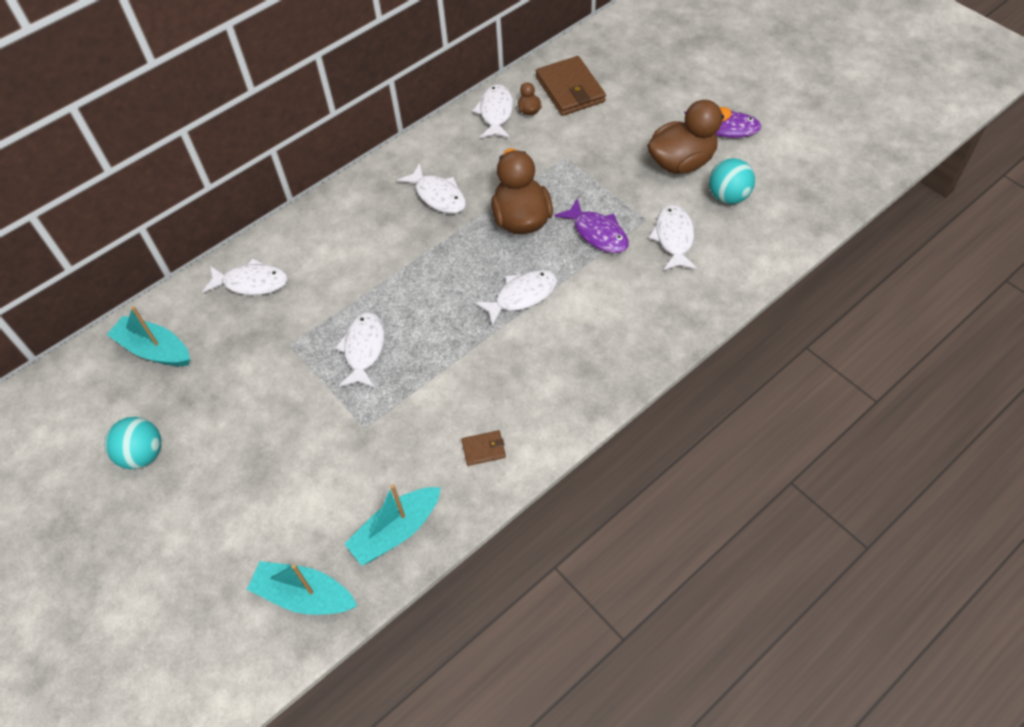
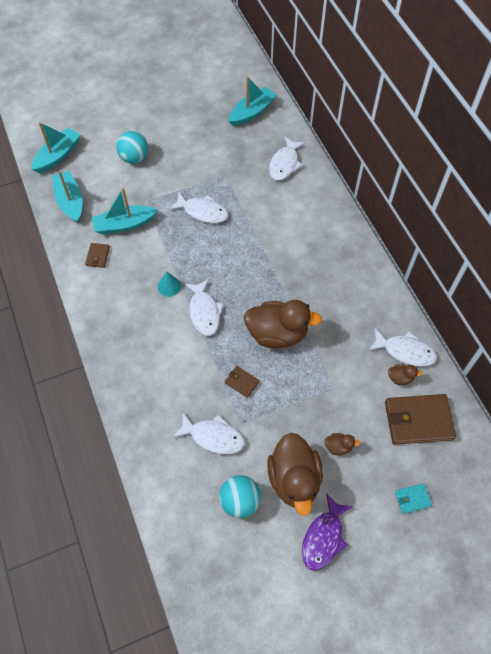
camera: 105 degrees right, 5 degrees up
turquoise ball [105,417,161,469] -> turquoise ball moved to [116,131,148,164]
white fish [397,163,466,214] -> none
purple fish [555,198,629,253] -> brown wallet [225,366,259,398]
none -> turquoise boat [91,188,158,234]
none -> turquoise cone [158,271,181,297]
none -> brown duck [324,433,360,455]
none -> turquoise wallet [395,483,432,514]

